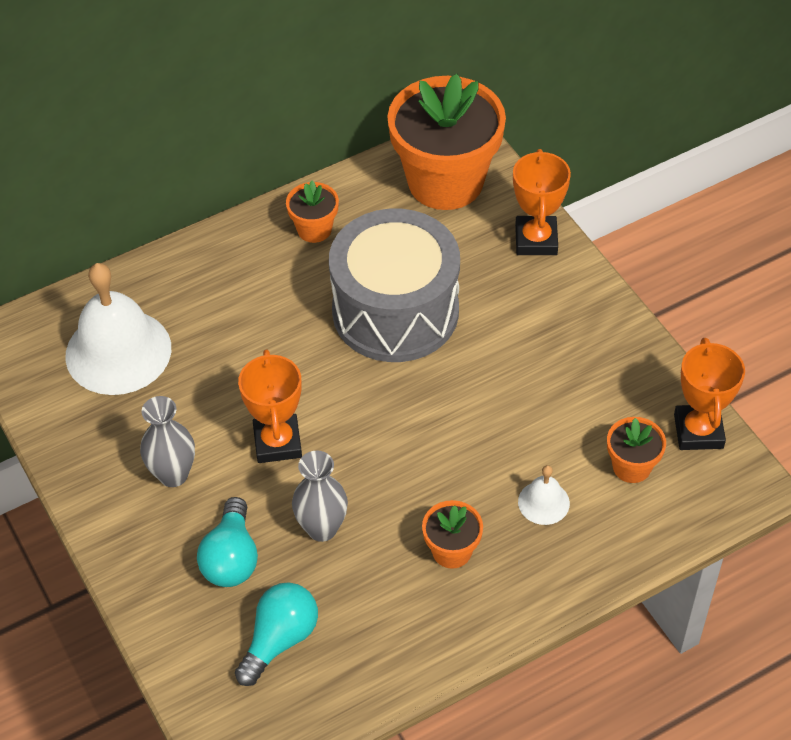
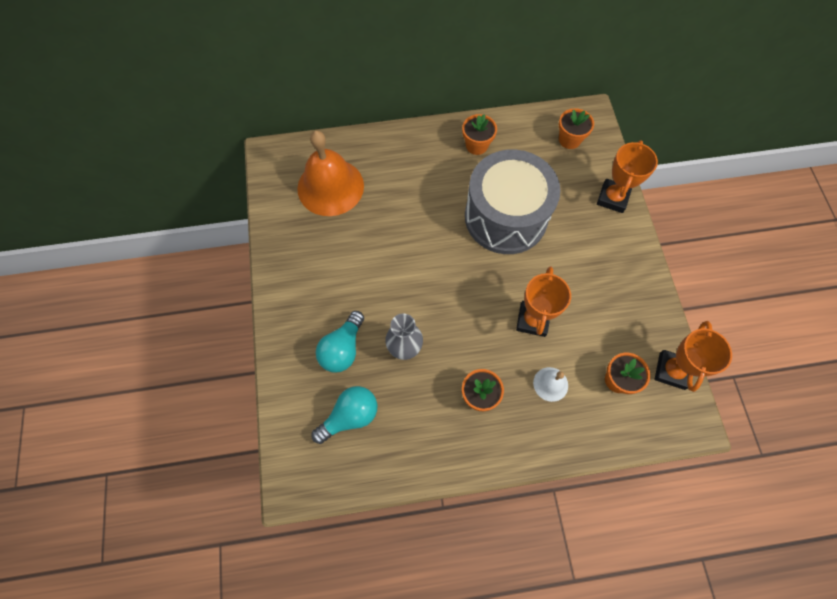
camera: 20 degrees right, 15 degrees up
white bell [65,263,171,395] -> orange bell [297,130,364,216]
grey vase [140,396,195,487] -> none
orange trophy [238,350,302,463] -> orange trophy moved to [516,266,571,337]
orange flower pot [387,74,506,210] -> orange flower pot [559,108,594,149], size x0.45

